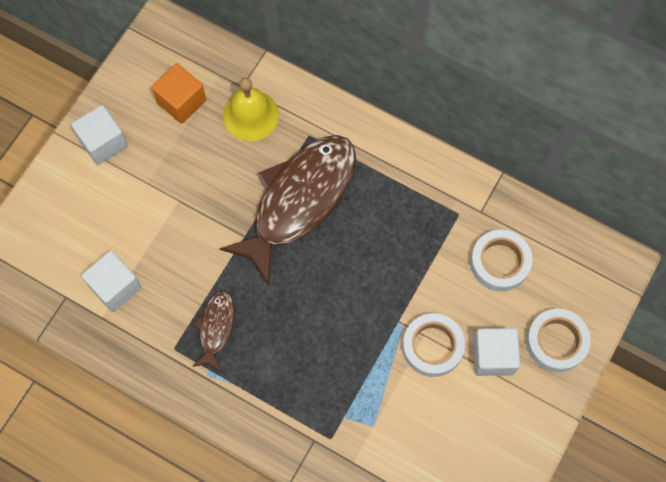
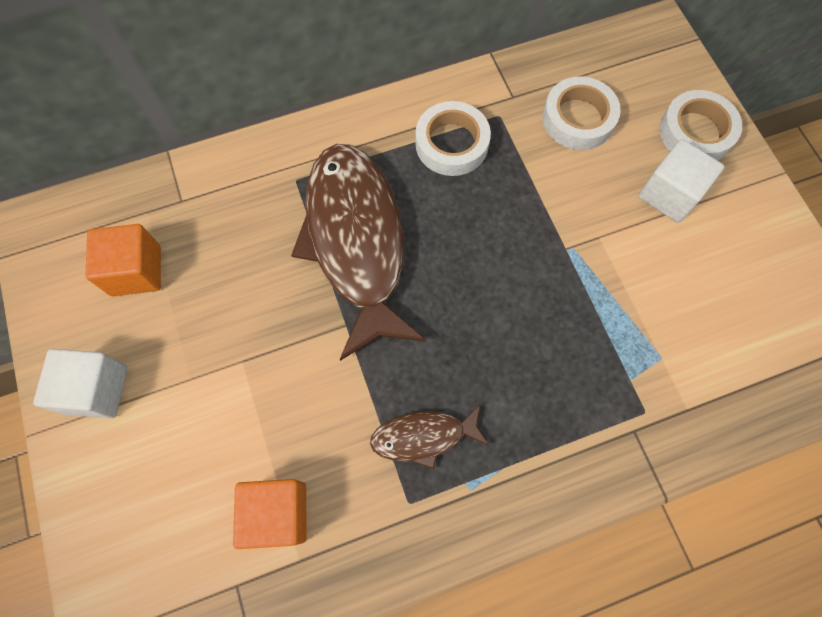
camera: 50 degrees left, 0 degrees up
white cube [82,251,141,312] -> orange cube [233,479,306,549]
brown fish [192,291,235,371] -> brown fish turned 60 degrees counterclockwise [370,405,489,469]
yellow bell [223,78,279,141] -> none
white tape [402,313,465,377] -> white tape moved to [415,101,491,176]

